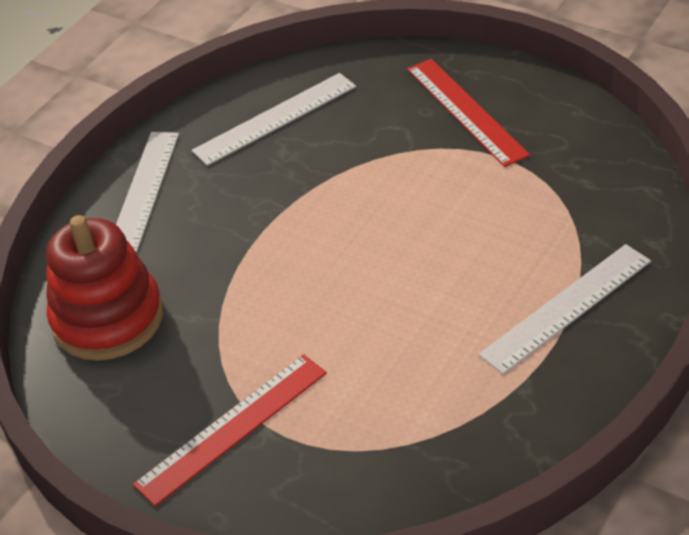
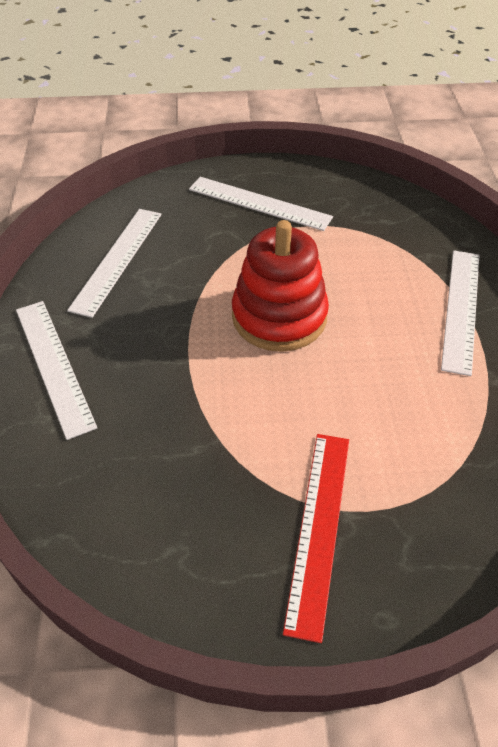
camera: 40 degrees left, 5 degrees up
red stacking toy [46,215,163,361] -> red stacking toy moved to [232,220,329,352]
red ruler [407,59,530,167] -> white ruler [189,177,333,231]

